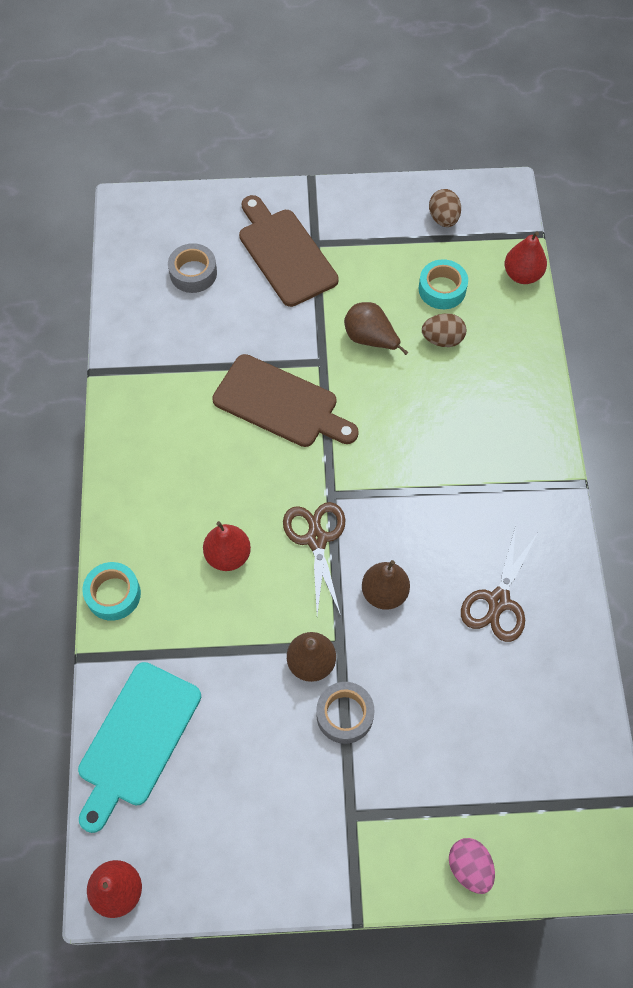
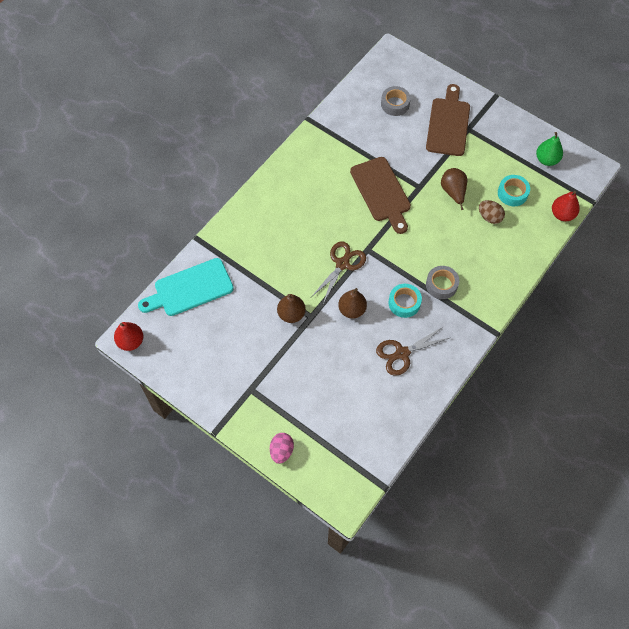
camera: 40 degrees right, 0 degrees up
turquoise tape [82,562,141,621] -> turquoise tape moved to [388,284,422,318]
red pear [203,521,251,571] -> none
grey tape [316,682,375,744] -> grey tape moved to [426,266,459,299]
brown egg [429,189,461,227] -> green pear [536,132,563,166]

